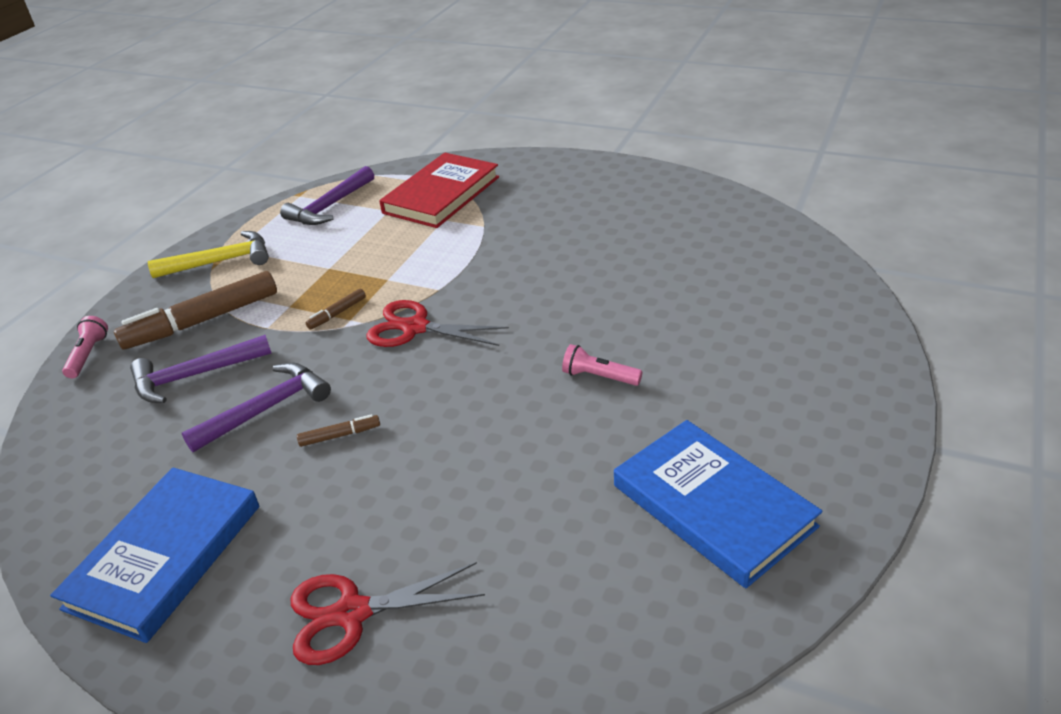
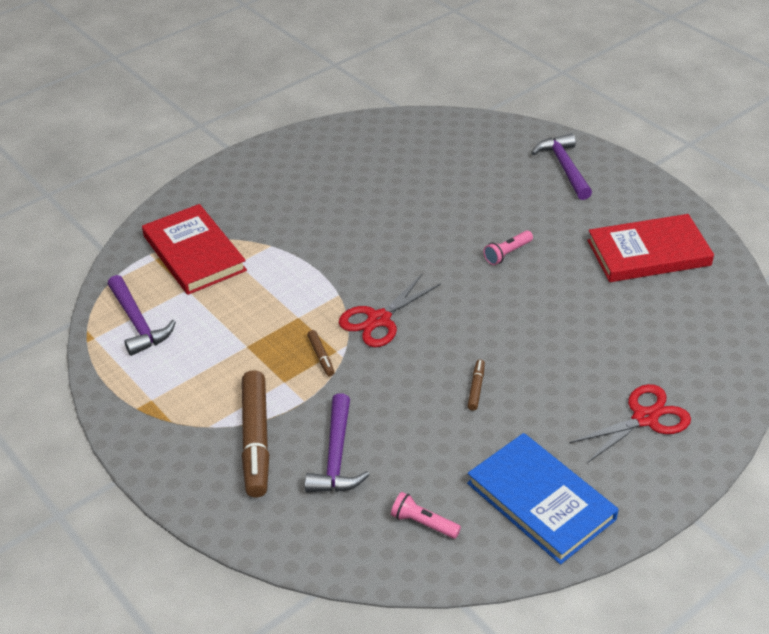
camera: 65 degrees left, 5 degrees up
pink flashlight [62,316,108,378] -> pink flashlight moved to [391,492,461,539]
yellow hammer [148,231,269,278] -> none
purple hammer [182,363,331,452] -> purple hammer moved to [532,133,592,200]
red scissors [291,562,485,665] -> red scissors turned 135 degrees counterclockwise [569,384,691,463]
blue book [614,420,823,588] -> red book [587,214,714,282]

